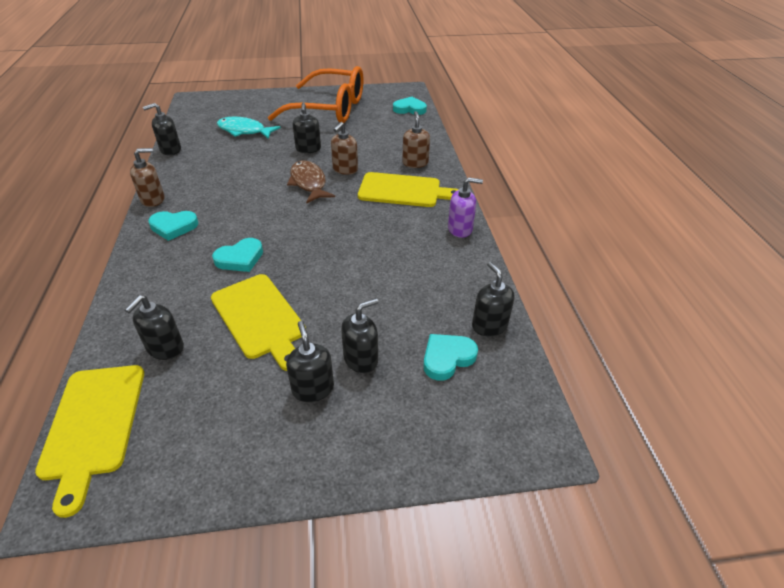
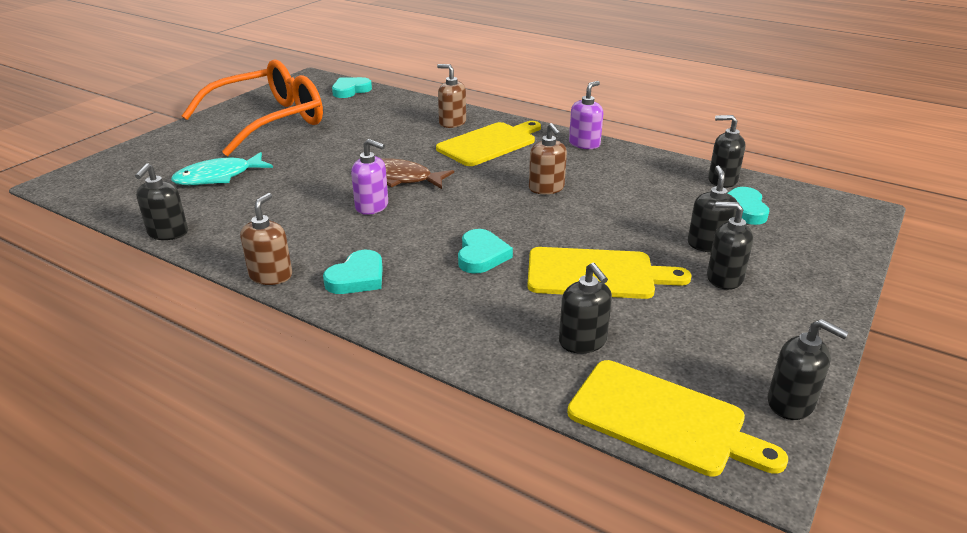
camera: 50 degrees left, 10 degrees down
black soap dispenser [293,103,321,153] -> black soap dispenser moved to [768,319,849,420]
brown soap dispenser [331,122,358,175] -> brown soap dispenser moved to [529,123,567,194]
none -> purple soap dispenser [351,139,388,215]

